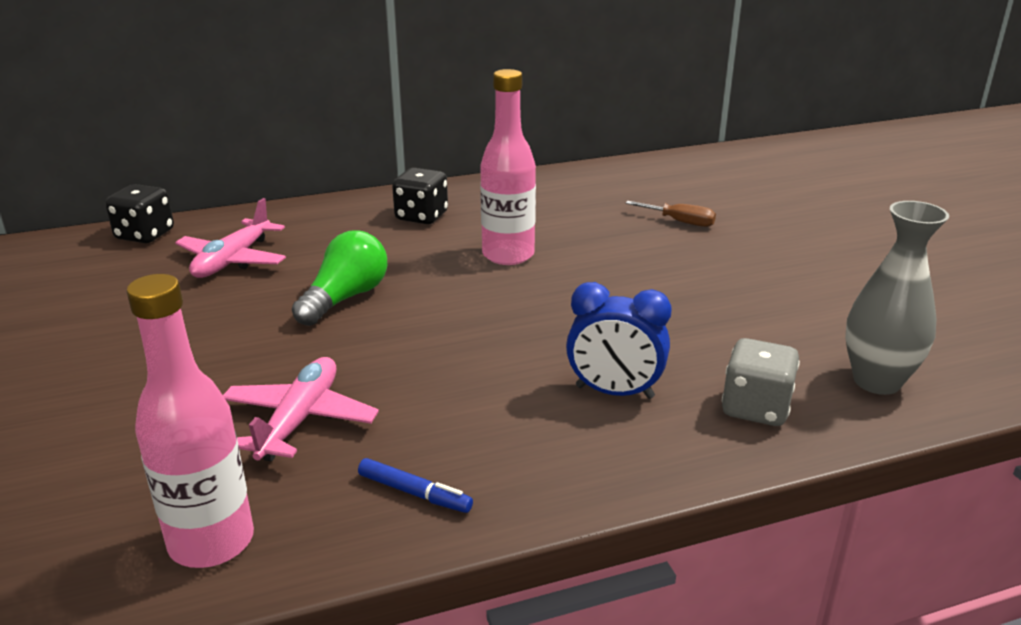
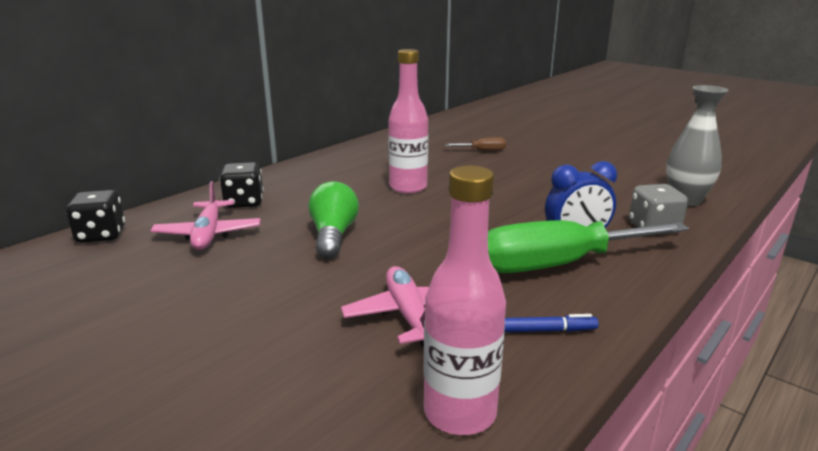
camera: 30 degrees left, 5 degrees down
black dice [392,167,448,224] -> black dice moved to [219,162,264,208]
none -> green screwdriver [488,220,689,273]

